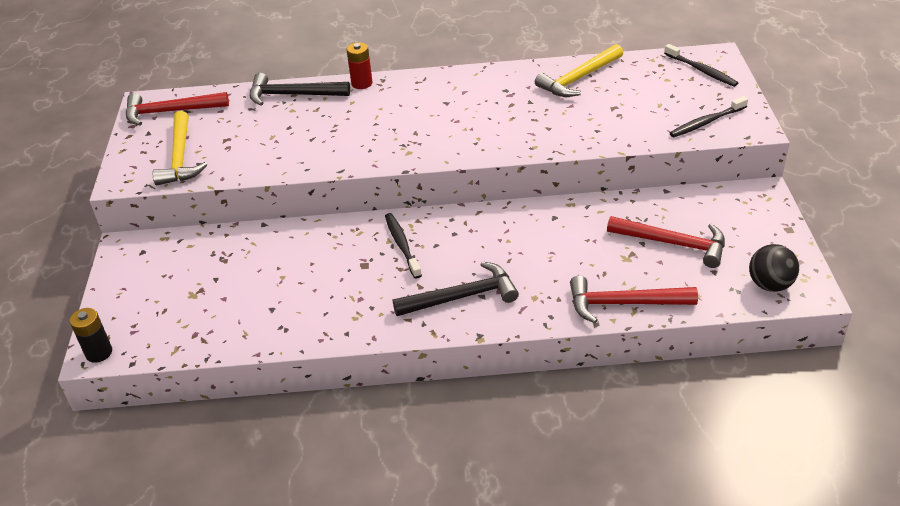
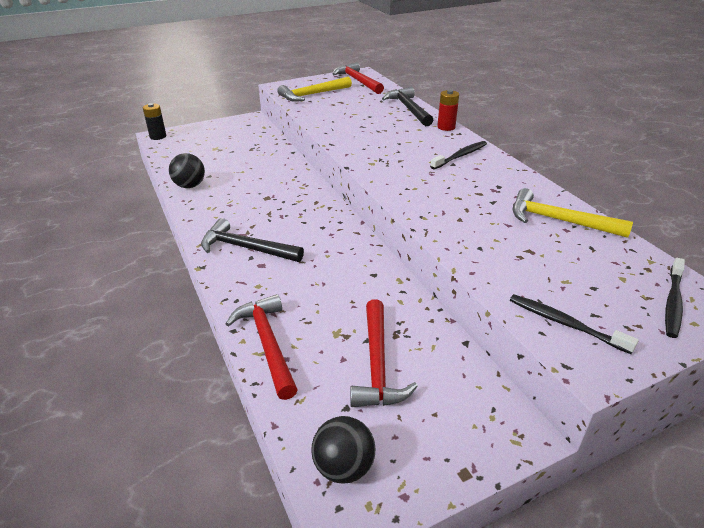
camera: 65 degrees right, 5 degrees down
black toothbrush [385,213,422,278] -> black toothbrush moved to [430,141,487,170]
black hammer [393,262,519,316] -> black hammer turned 150 degrees clockwise [201,218,304,262]
none -> black ball [169,153,205,188]

